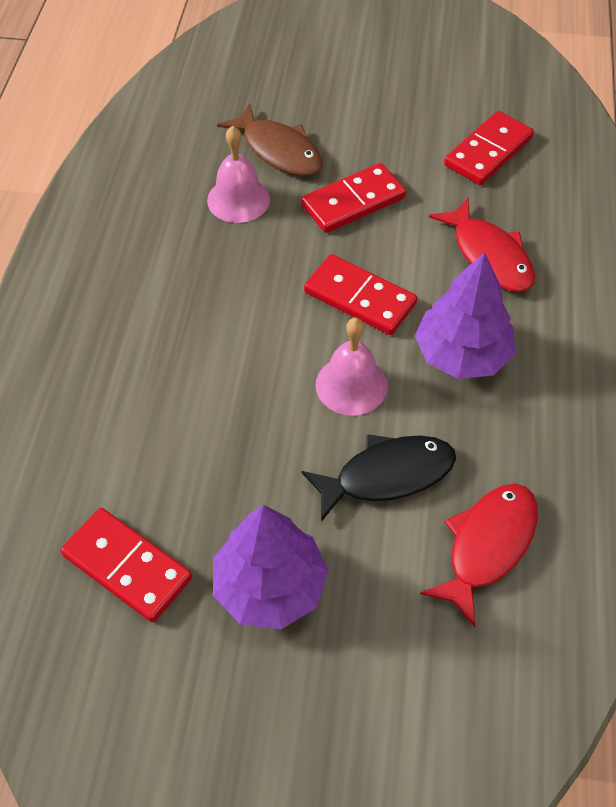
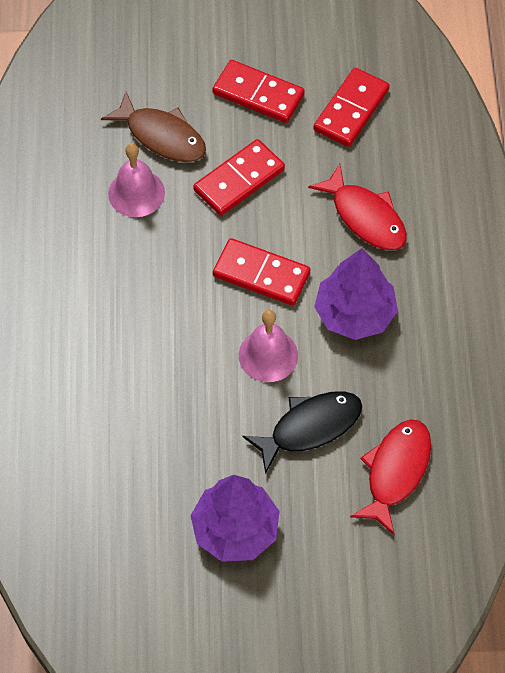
camera: 10 degrees left, 5 degrees up
red domino [60,508,192,622] -> red domino moved to [213,60,305,123]

